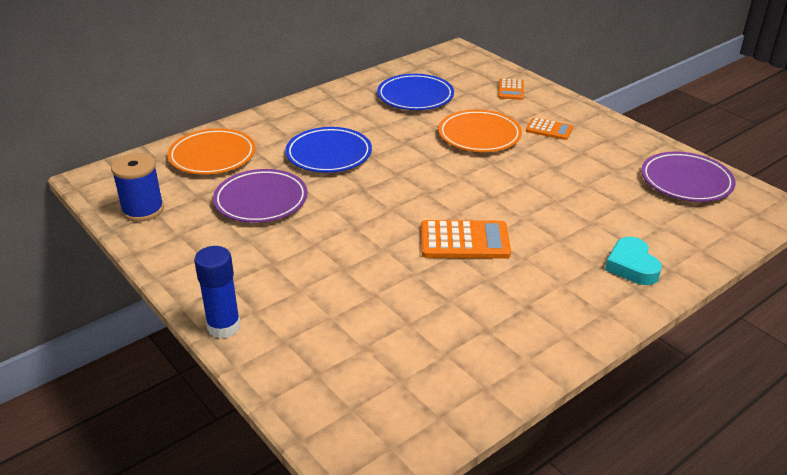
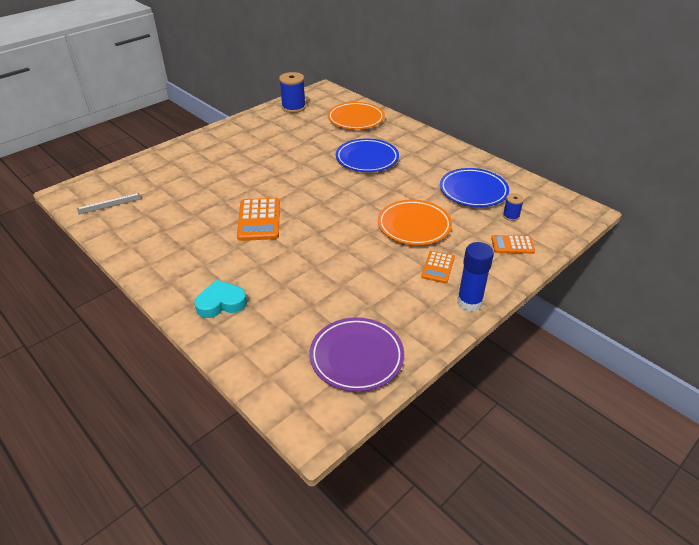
camera: 85 degrees right, 5 degrees up
blue glue stick [194,246,241,339] -> blue glue stick moved to [457,242,494,312]
purple plate [213,169,308,223] -> none
none -> grey ruler [77,193,141,214]
none -> blue spool [503,193,524,221]

